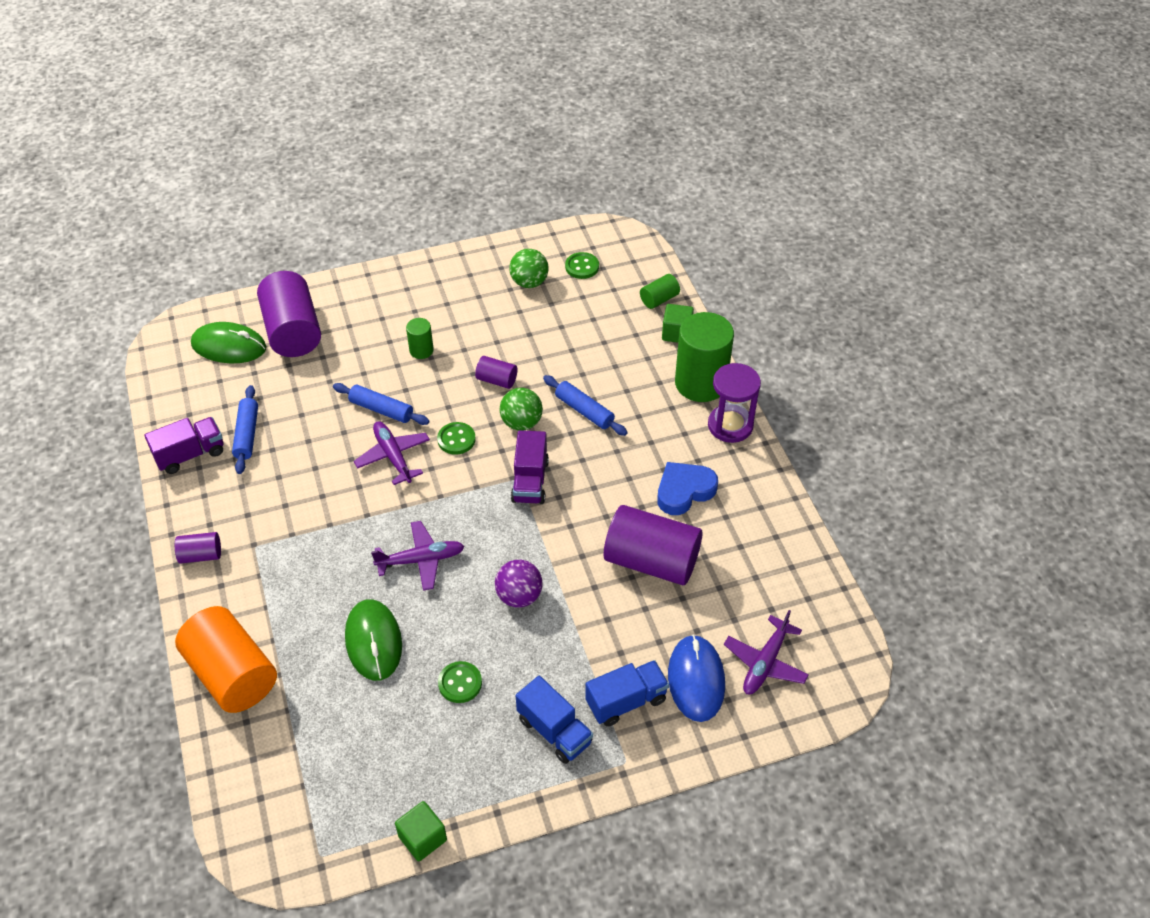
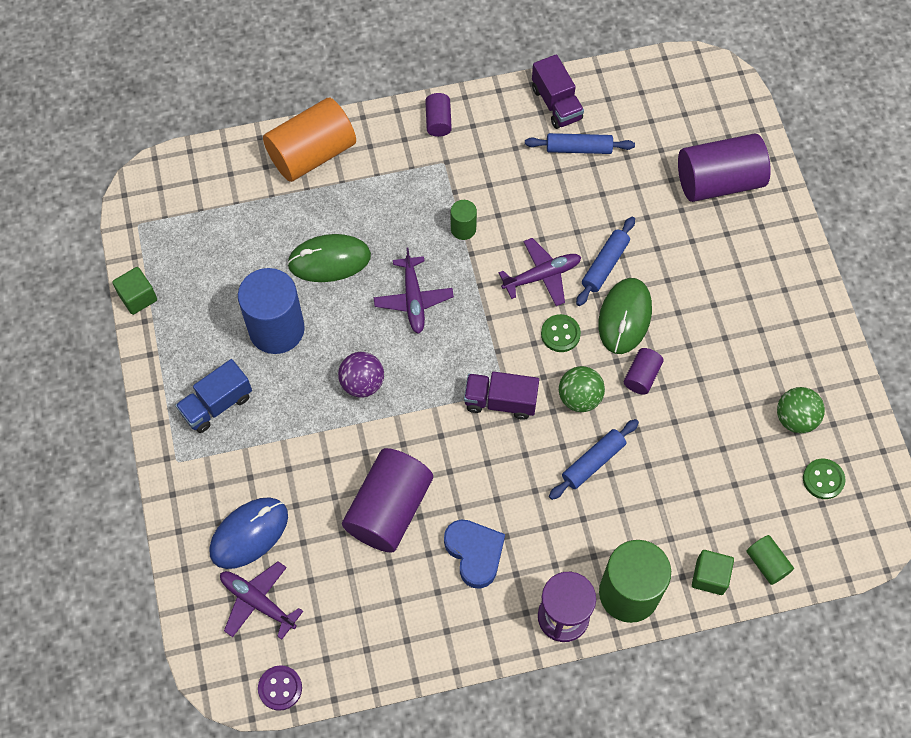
camera: 95 degrees right, 15 degrees up
green mouse [191,322,266,363] -> green mouse moved to [598,278,652,354]
green cylinder [406,318,434,359] -> green cylinder moved to [451,200,477,240]
green button [438,661,482,703] -> blue cylinder [238,268,305,354]
blue truck [585,660,669,727] -> none
blue mouse [668,634,725,722] -> blue mouse turned 45 degrees counterclockwise [209,497,288,569]
none -> purple button [258,665,302,711]

